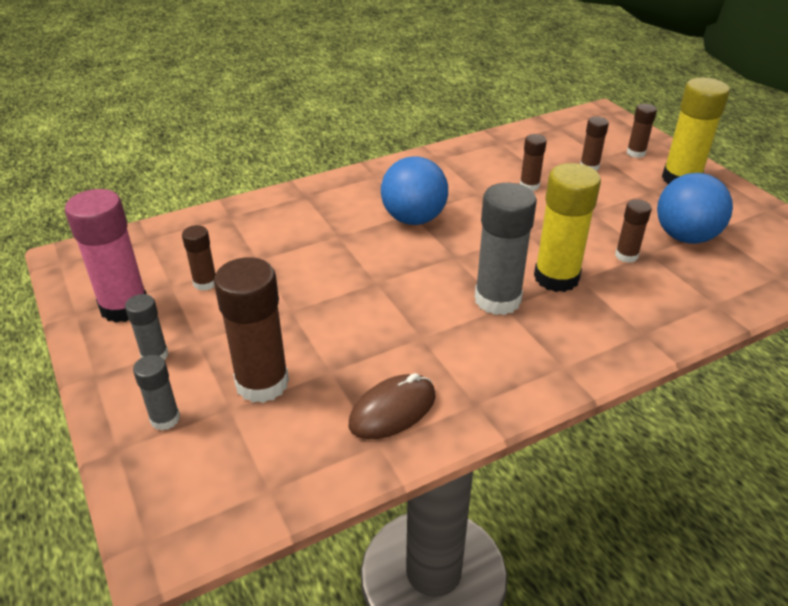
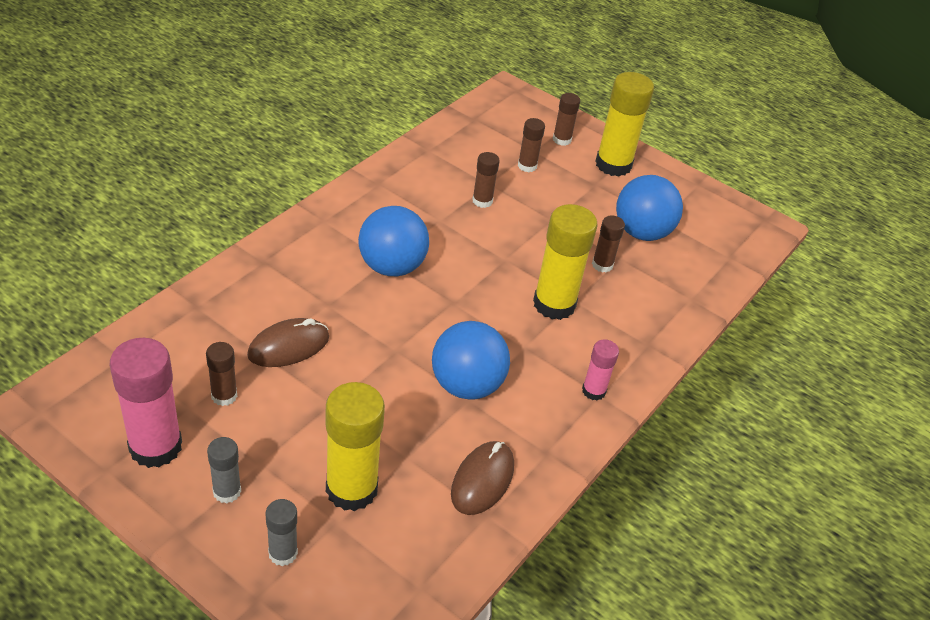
camera: 30 degrees left, 5 degrees up
brown glue stick [214,257,289,403] -> yellow glue stick [325,382,385,511]
grey glue stick [475,183,537,315] -> none
none -> brown mouse [247,318,329,367]
none -> blue ball [432,321,510,400]
none -> pink glue stick [582,340,619,400]

